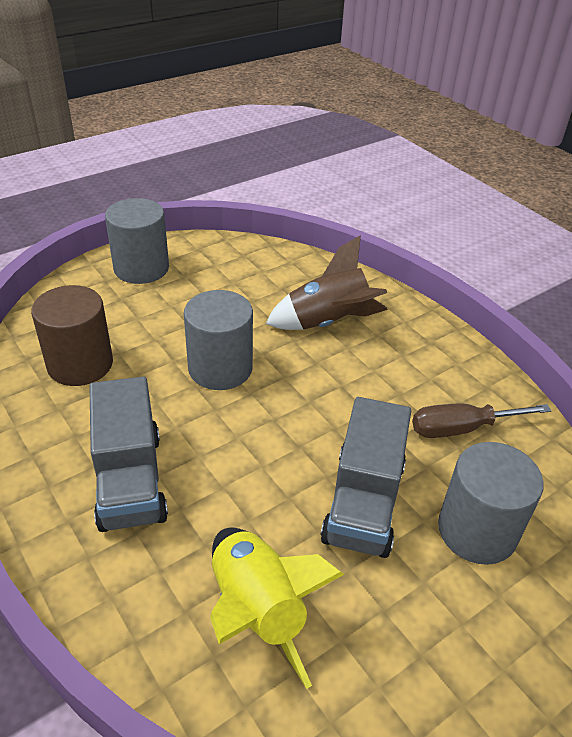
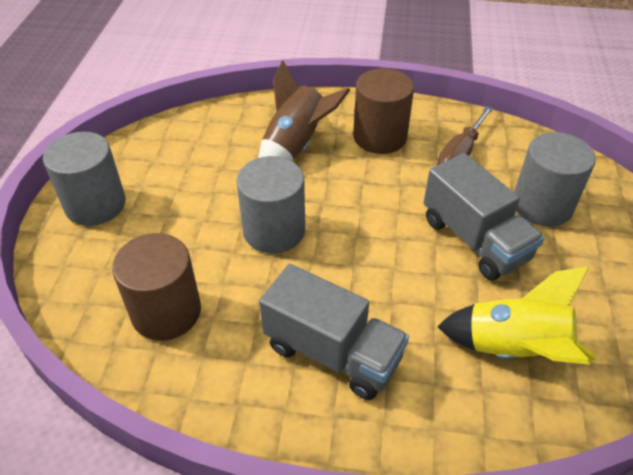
camera: 45 degrees left, 5 degrees up
none -> brown cylinder [353,68,414,154]

